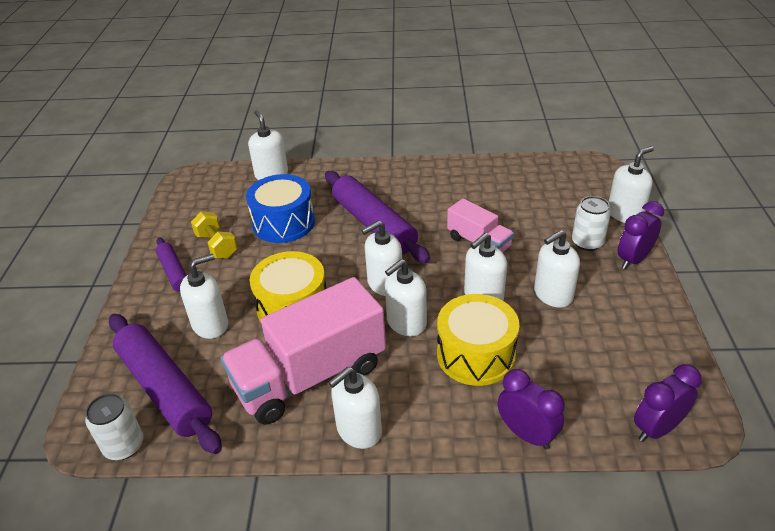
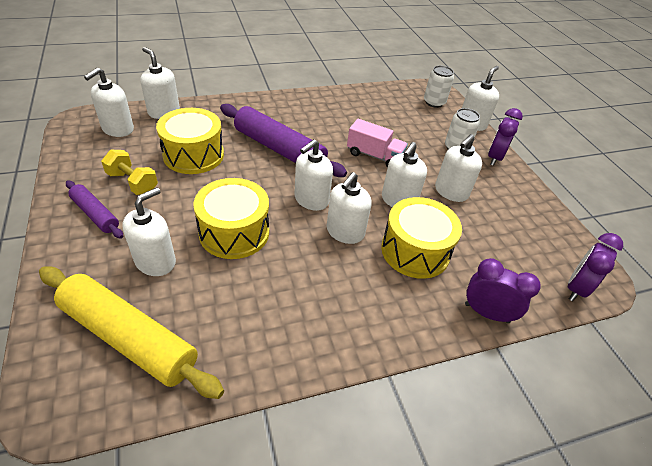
camera: 25 degrees left, 5 degrees up
white can [85,393,144,460] -> white can moved to [424,65,454,108]
purple rolling pin [109,314,222,454] -> yellow rolling pin [39,266,224,399]
pink truck [220,277,386,425] -> none
blue drum [246,174,315,243] -> yellow drum [156,108,224,174]
white soap dispenser [328,367,382,449] -> white soap dispenser moved to [84,68,134,137]

